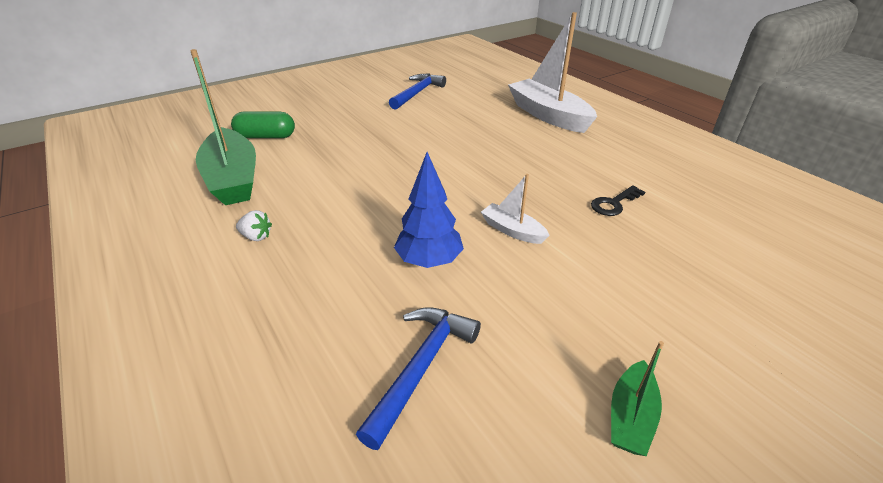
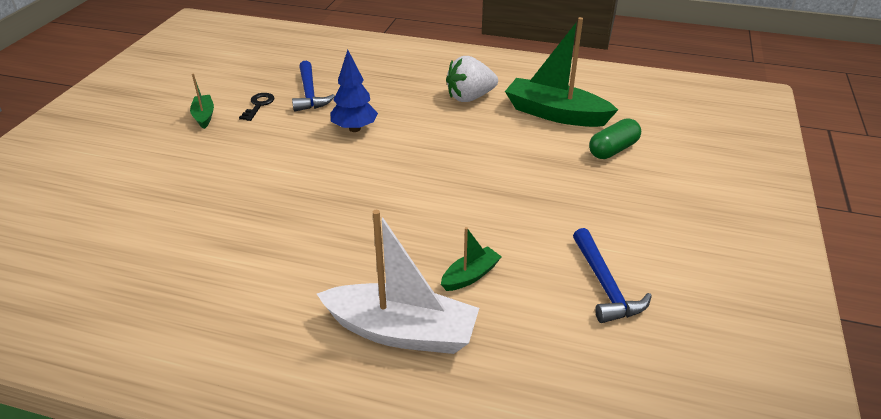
camera: 140 degrees right, 0 degrees up
white strawberry [236,210,272,241] -> white strawberry [446,56,498,102], size x2.12
white boat [481,174,550,244] -> none
black key [591,185,645,216] -> black key moved to [239,93,274,121]
none -> green boat [441,227,502,291]

